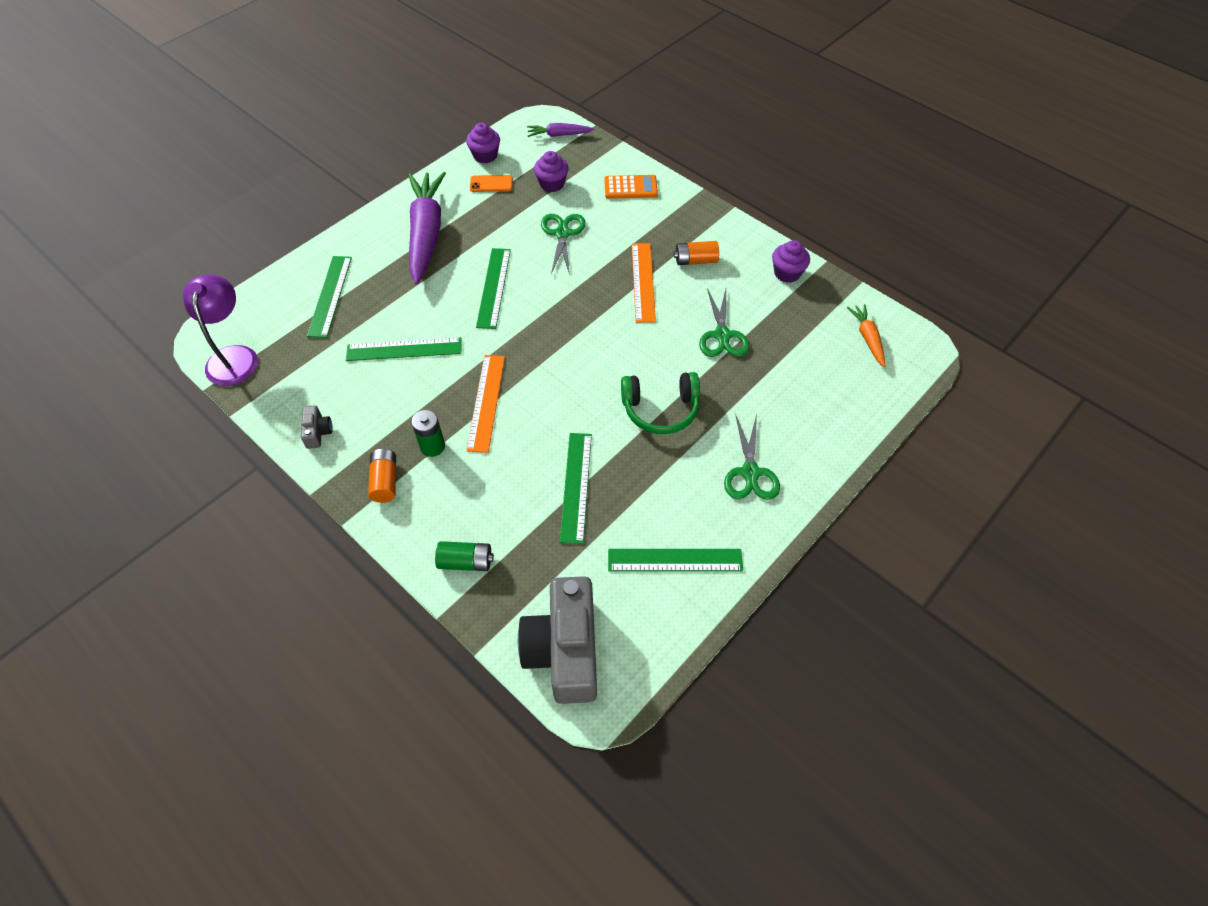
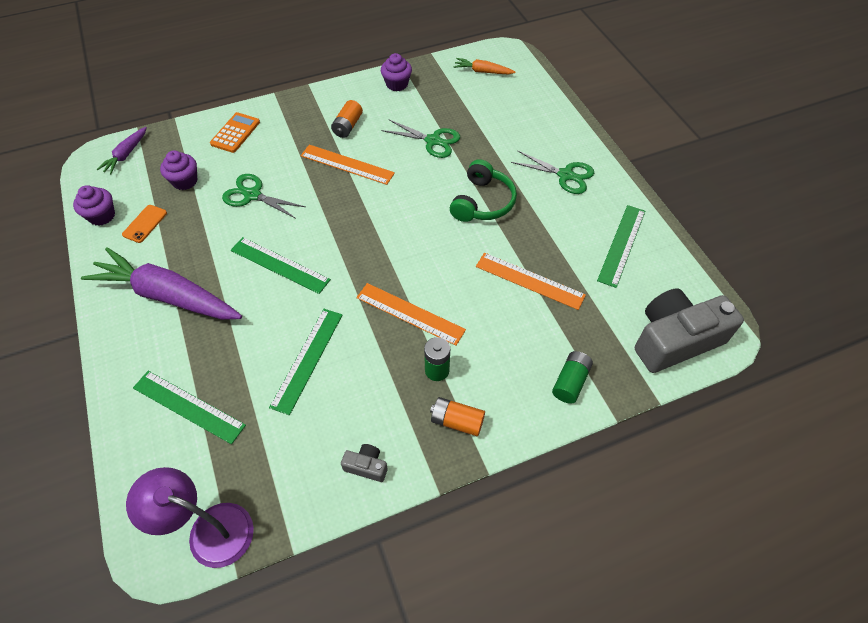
camera: 65 degrees left, 0 degrees up
grey camera [518,576,597,704] -> grey camera turned 135 degrees clockwise [635,288,744,373]
green ruler [560,433,592,544] -> orange ruler [476,253,586,310]

